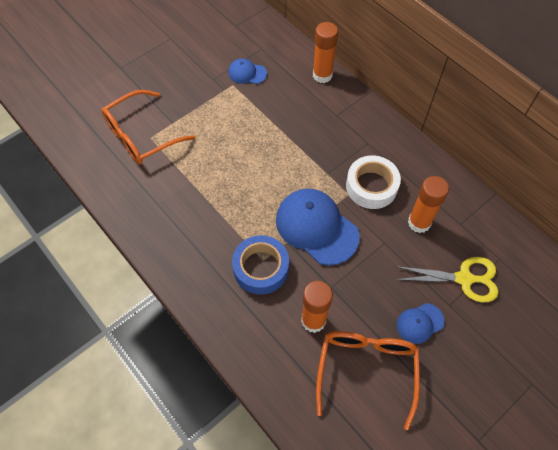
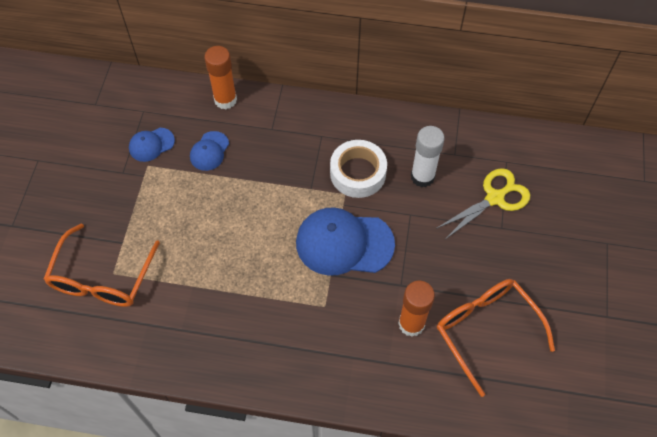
camera: 40 degrees left, 0 degrees up
blue tape [232,235,289,295] -> none
blue cap [397,303,444,344] -> blue cap moved to [190,131,229,171]
orange glue stick [408,176,449,233] -> white glue stick [411,126,445,187]

